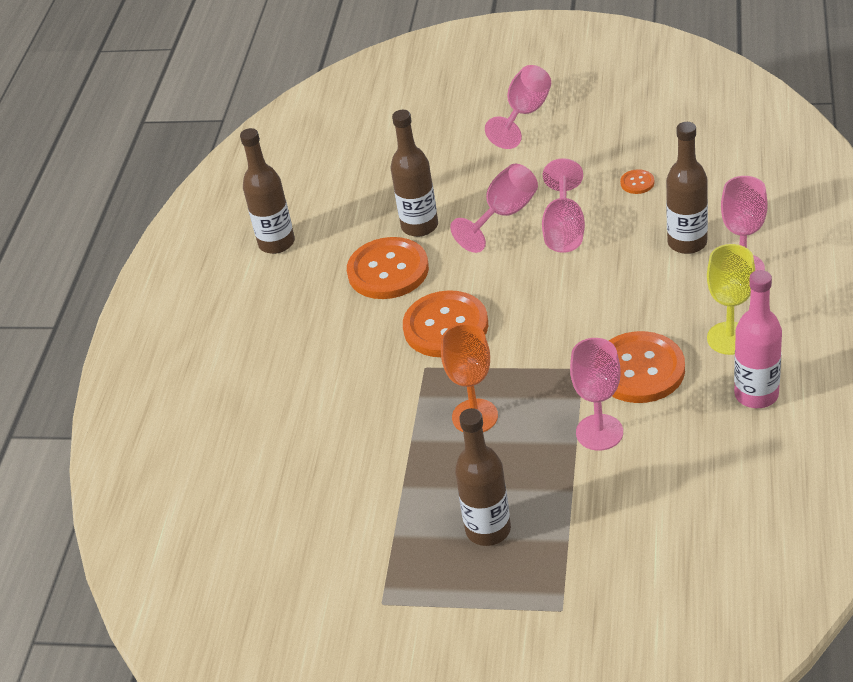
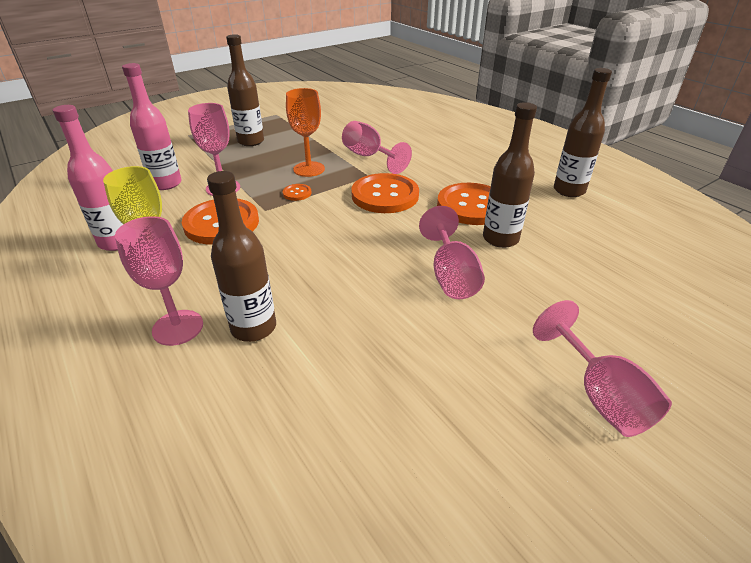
camera: 130 degrees right, 5 degrees down
pink goblet [542,158,585,253] -> pink goblet moved to [342,121,412,174]
orange button [620,169,654,194] -> orange button moved to [283,184,311,201]
none -> pink bottle [122,63,182,190]

